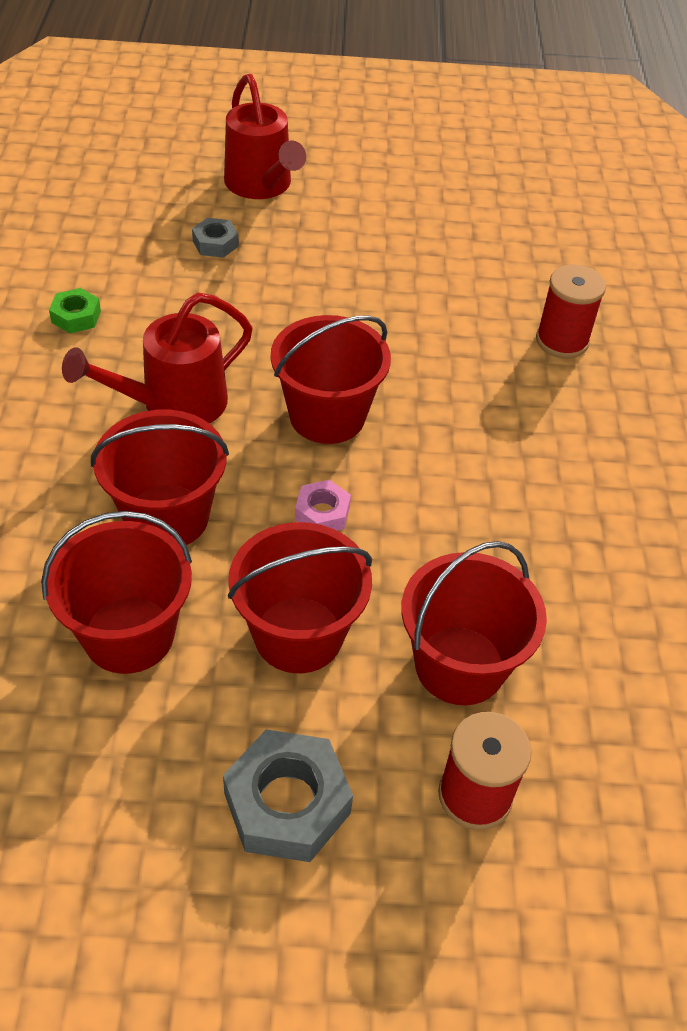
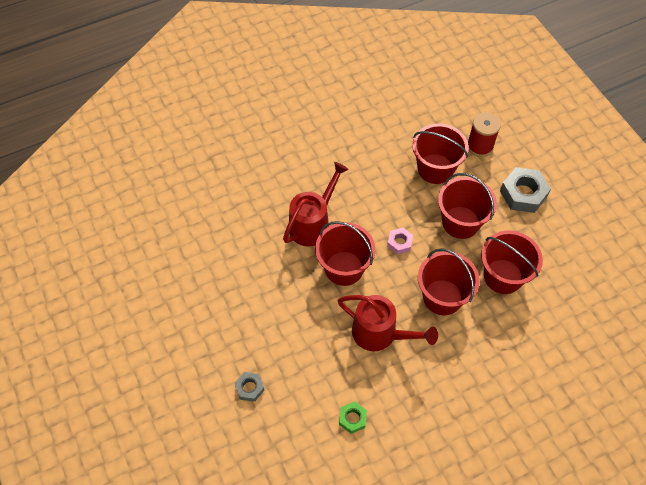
camera: 115 degrees left, 10 degrees up
red watering can [224,74,306,199] -> red watering can moved to [283,162,349,247]
red spool [536,264,606,359] -> none

